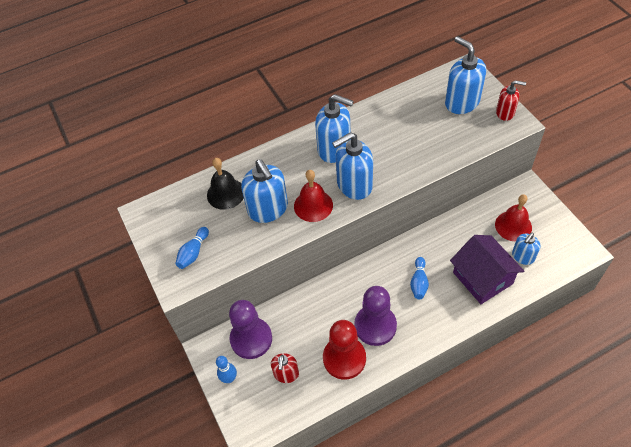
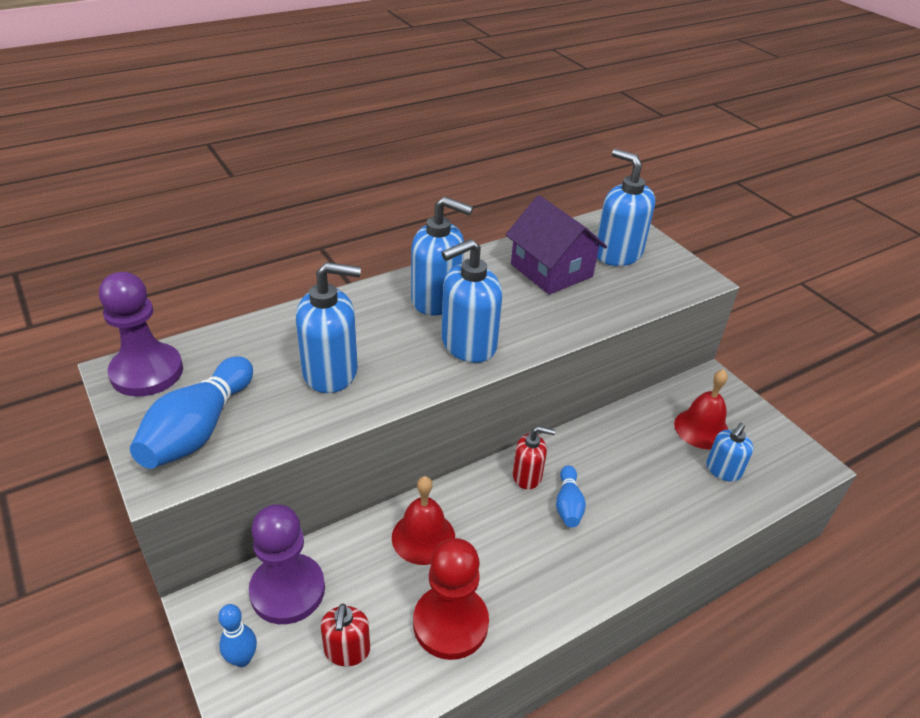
camera: 10 degrees left, 15 degrees down
blue bowling pin [175,227,209,269] -> blue bowling pin [130,356,253,469], size x1.86
black bell [207,158,244,210] -> none
blue soap dispenser [241,159,288,223] -> blue soap dispenser turned 60 degrees counterclockwise [296,262,361,393]
red bell [294,170,333,222] -> red bell moved to [392,476,455,565]
purple pawn [354,286,397,346] -> purple pawn moved to [99,272,183,397]
purple house [450,235,524,304] -> purple house moved to [506,195,607,295]
red soap dispenser [496,80,526,121] -> red soap dispenser moved to [513,426,555,490]

